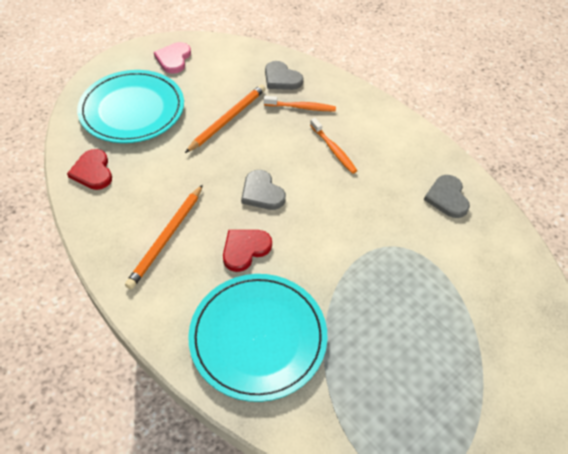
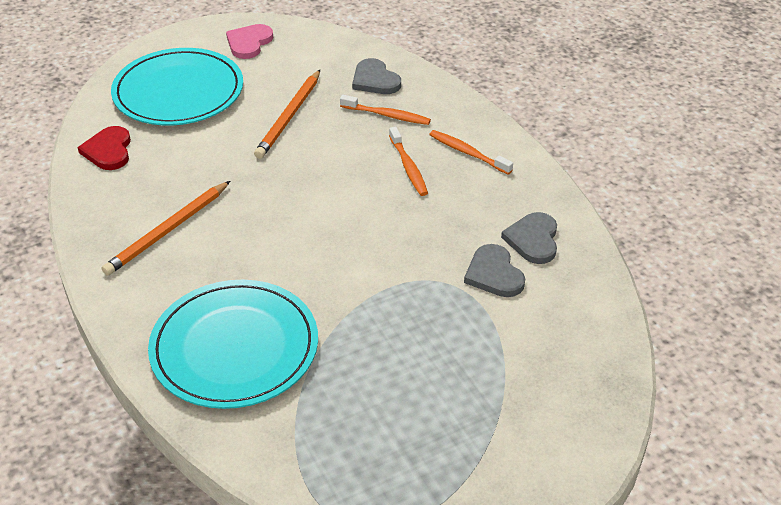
camera: 15 degrees right, 10 degrees down
orange pencil [185,84,266,153] -> orange pencil turned 150 degrees clockwise [254,70,320,159]
red heart [223,230,272,272] -> none
grey heart [241,170,286,210] -> grey heart moved to [464,244,525,297]
none -> orange toothbrush [429,130,513,175]

